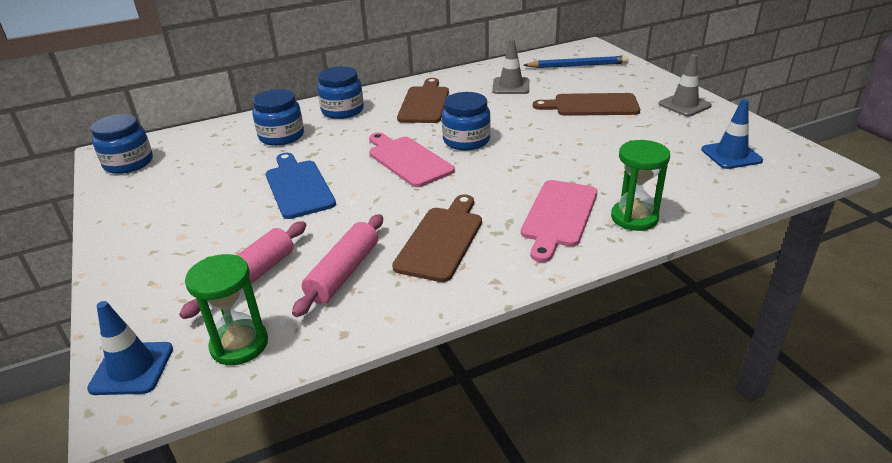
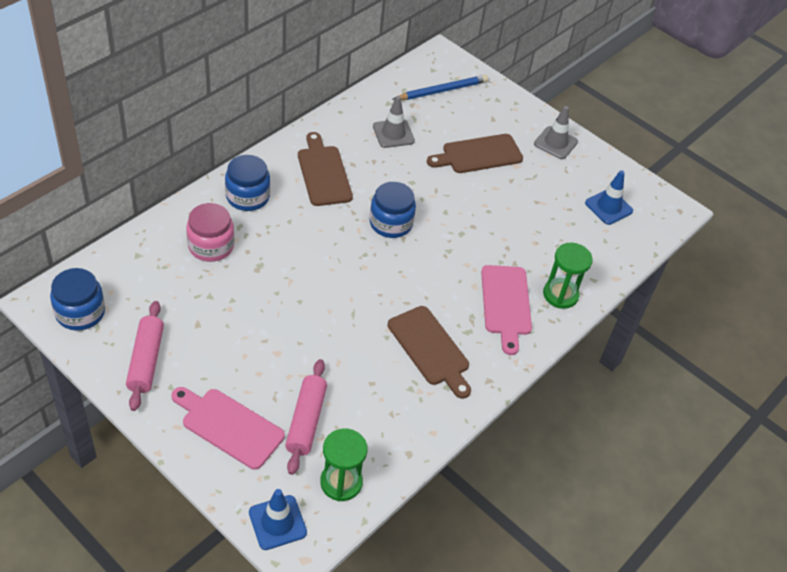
camera: 30 degrees left, 15 degrees up
blue jar [253,89,304,146] -> pink jar [186,203,234,262]
blue cutting board [266,153,336,219] -> none
pink rolling pin [292,214,383,317] -> pink rolling pin moved to [126,301,164,411]
pink cutting board [369,132,455,187] -> pink cutting board moved to [171,387,285,470]
brown cutting board [392,194,482,282] -> brown cutting board turned 150 degrees clockwise [388,306,471,399]

